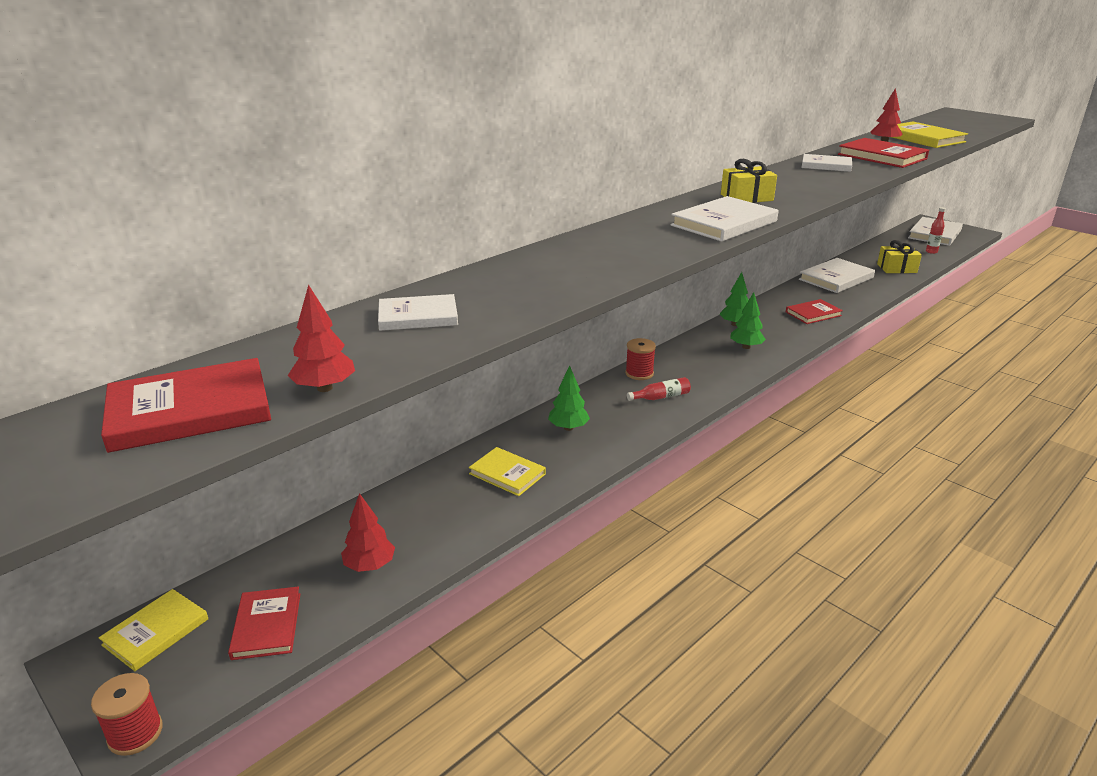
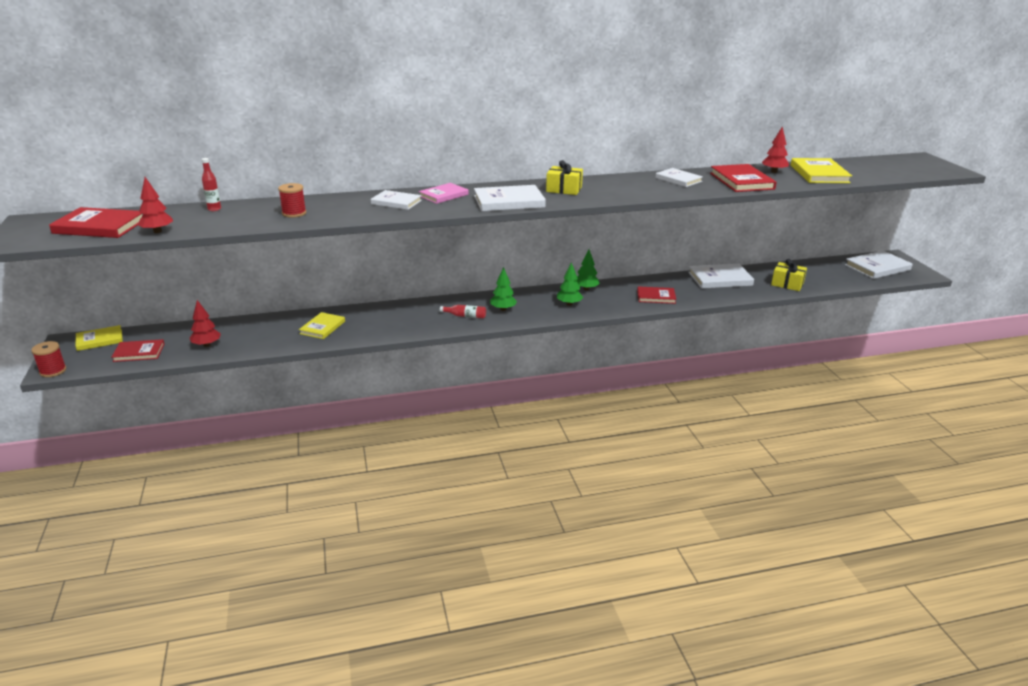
camera: 30 degrees right, 0 degrees up
red book [228,587,300,660] -> red book turned 60 degrees clockwise [111,339,164,362]
white book [378,294,458,331] -> white book moved to [371,190,422,210]
yellow book [469,447,546,496] -> yellow book turned 45 degrees clockwise [299,312,345,339]
green tree [548,365,590,431] -> green tree moved to [490,267,517,311]
red spool [625,338,656,380] -> red spool moved to [278,183,306,218]
red bottle [926,207,946,254] -> red bottle moved to [201,158,221,211]
none -> pink book [419,183,469,204]

